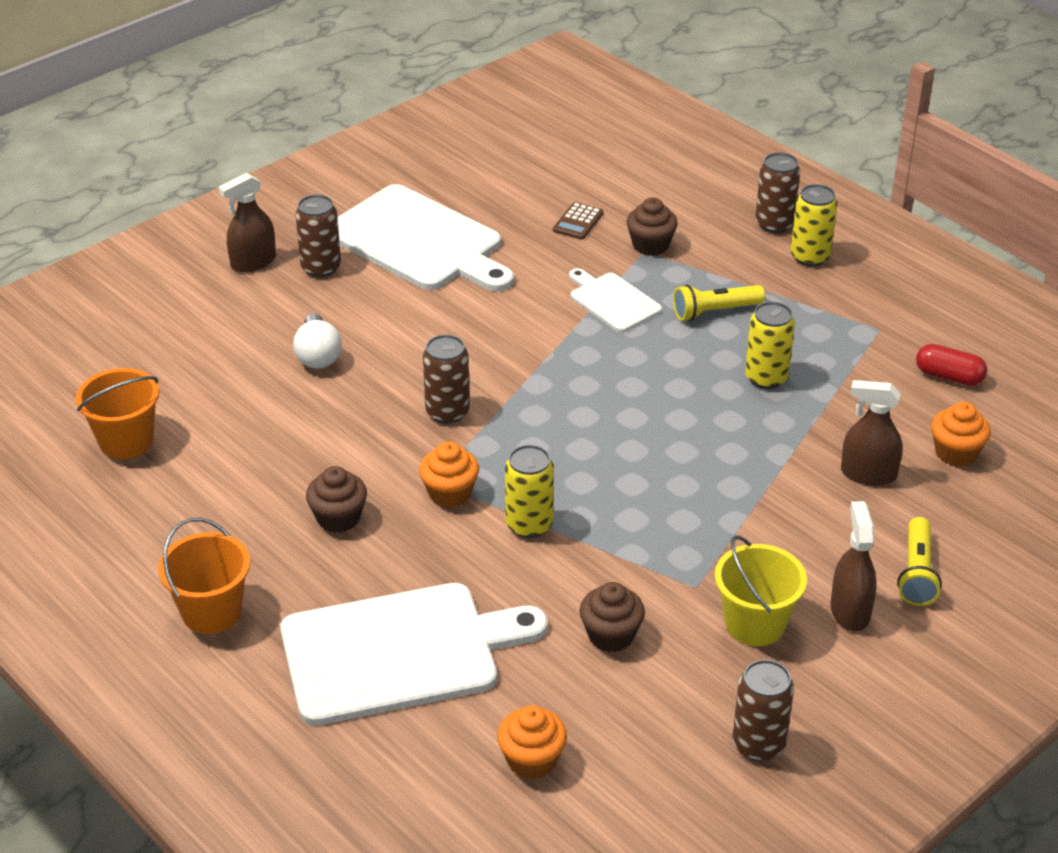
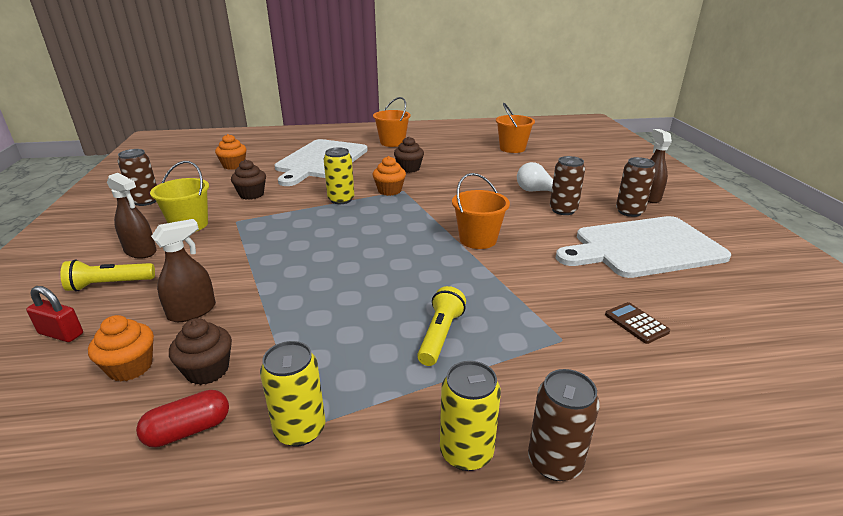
camera: 125 degrees right, 10 degrees down
brown can [423,335,470,423] -> brown can moved to [550,156,585,215]
white cutting board [569,268,662,333] -> none
brown cupcake [627,198,678,256] -> brown cupcake moved to [169,318,232,385]
yellow can [745,302,795,389] -> yellow can moved to [260,341,326,447]
yellow flashlight [897,517,942,606] -> yellow flashlight turned 60 degrees counterclockwise [60,260,155,291]
none -> red padlock [26,286,83,342]
none -> orange bucket [452,173,510,249]

